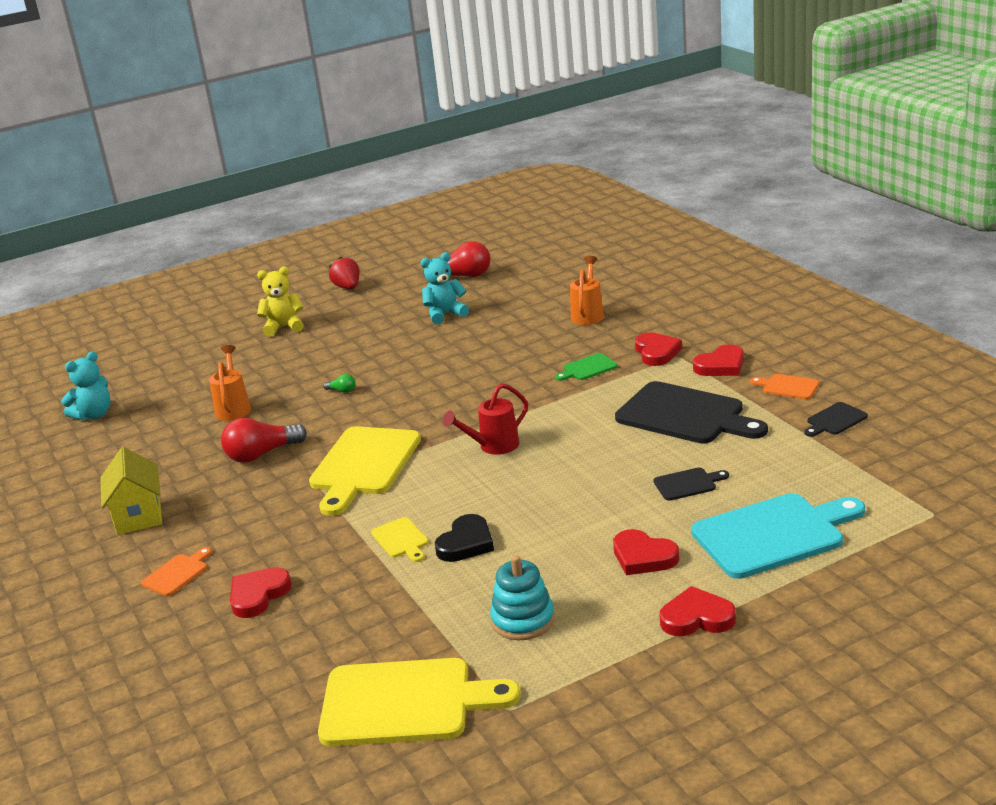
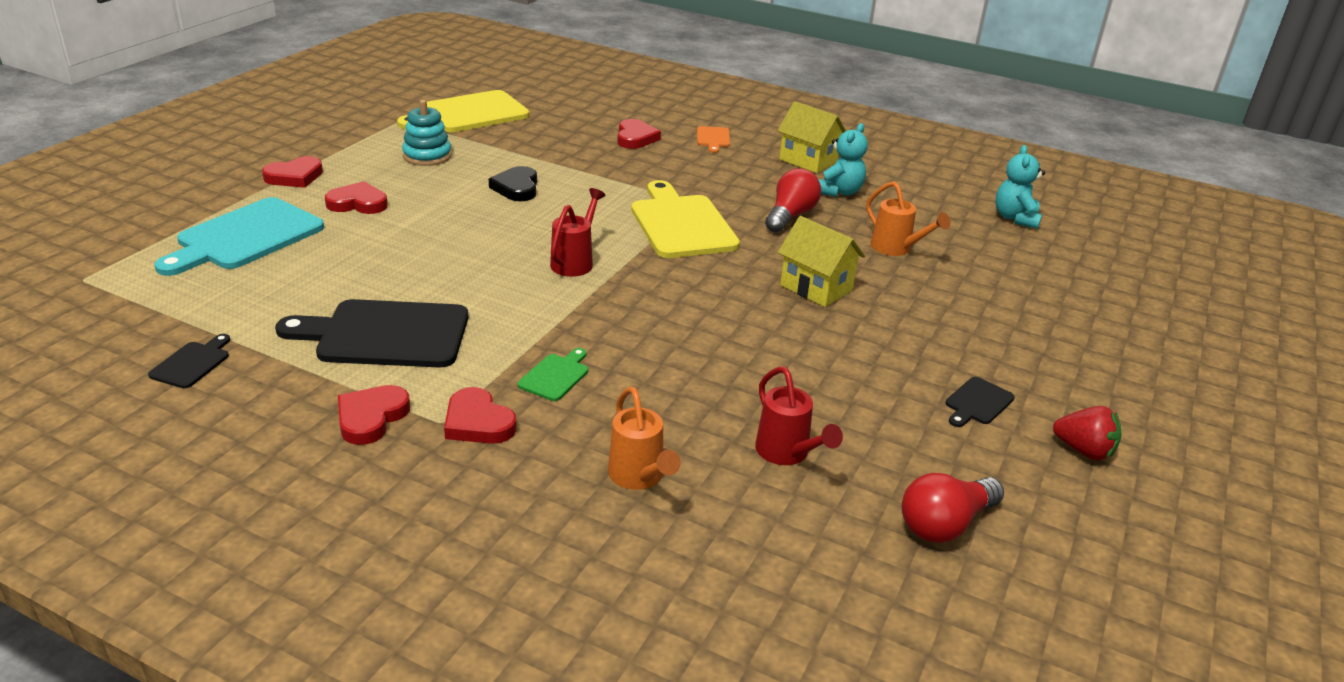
camera: 140 degrees right, 5 degrees up
yellow teddy bear [257,267,304,337] -> none
green light bulb [323,374,356,393] -> yellow house [778,216,865,307]
yellow cutting board [371,517,429,562] -> none
turquoise teddy bear [420,252,469,325] -> turquoise teddy bear moved to [818,123,868,197]
black cutting board [654,467,729,501] -> black cutting board moved to [945,377,1015,427]
orange cutting board [750,374,819,399] -> none
none -> red watering can [755,367,843,465]

